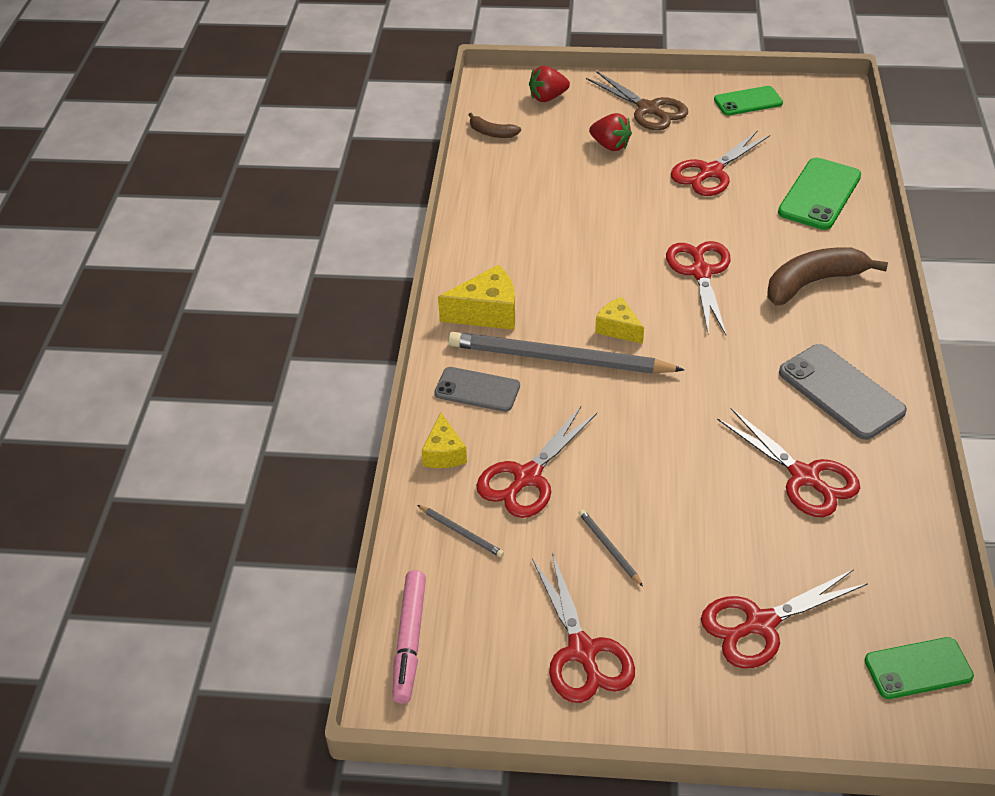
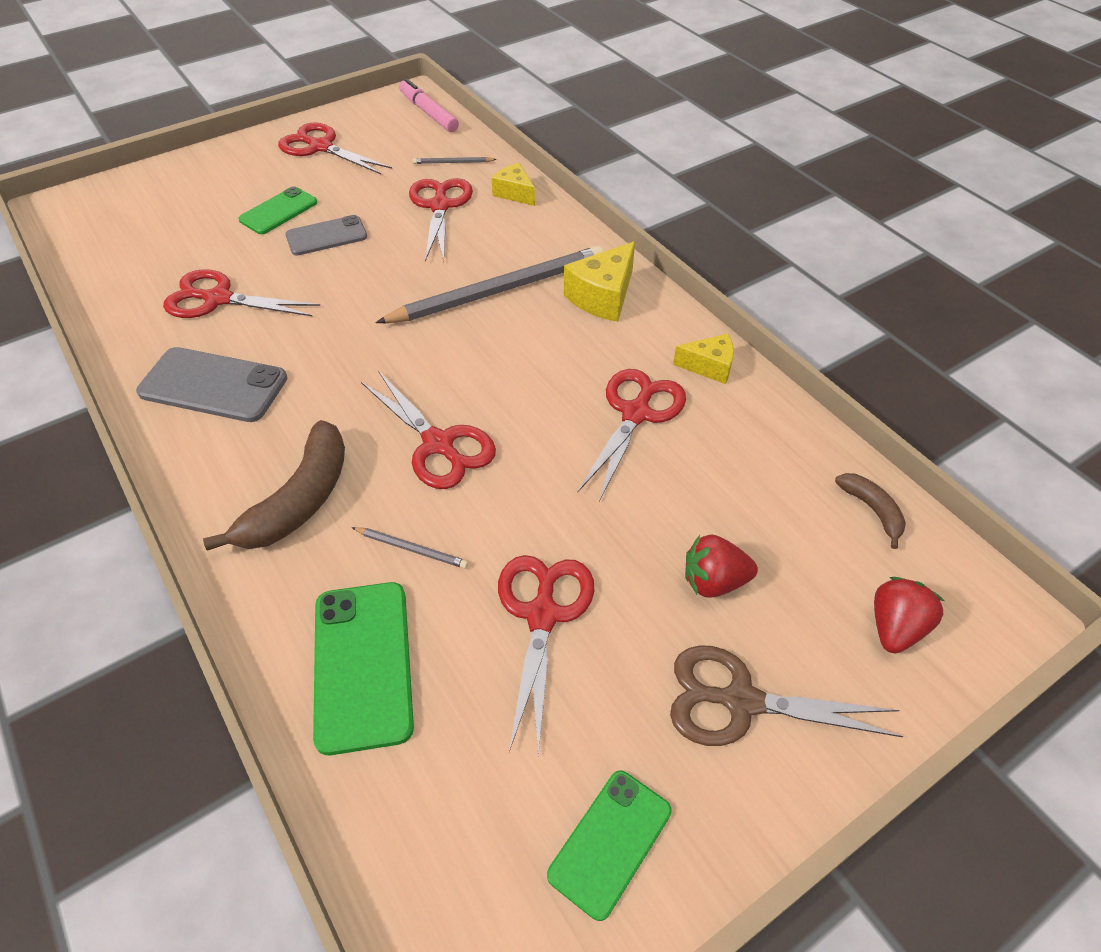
camera: 140 degrees right, 5 degrees up
grey phone [434,367,520,412] -> grey phone moved to [285,215,367,255]
brown banana [469,113,521,138] -> brown banana turned 75 degrees clockwise [835,473,906,549]
grey pencil [579,509,643,586] -> grey pencil moved to [351,527,468,569]
yellow cheese [595,297,644,344] -> yellow cheese moved to [673,334,734,384]
red scissors [701,569,868,669] -> red scissors moved to [578,369,686,502]
green phone [865,637,974,699] -> green phone moved to [239,186,317,234]

